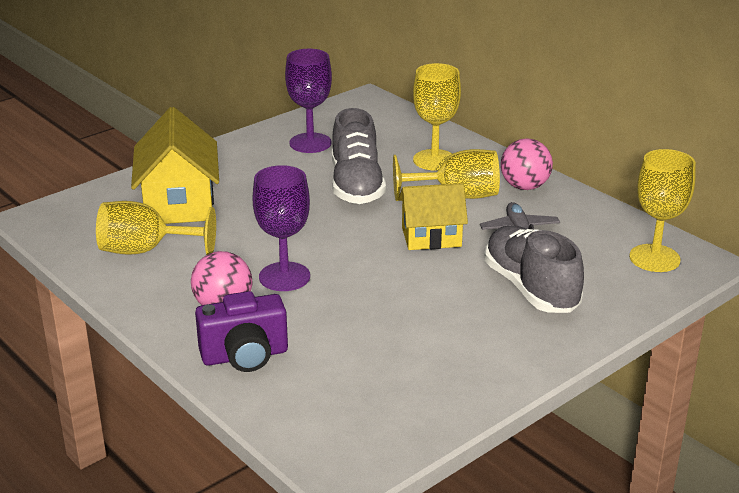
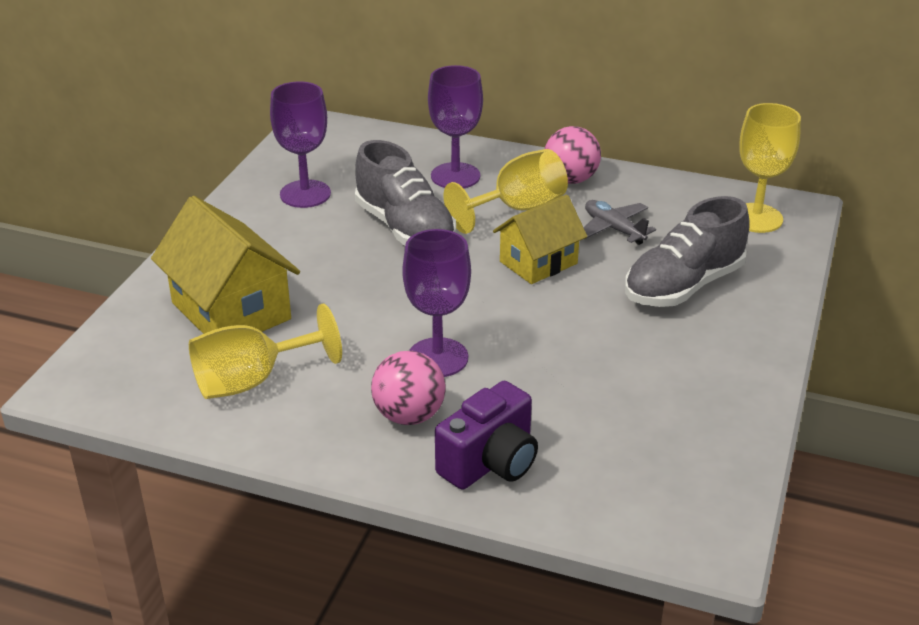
camera: 30 degrees left, 5 degrees up
yellow goblet [413,63,461,171] -> purple goblet [428,65,483,188]
grey shoe [484,226,584,313] -> grey shoe turned 75 degrees counterclockwise [625,196,750,307]

